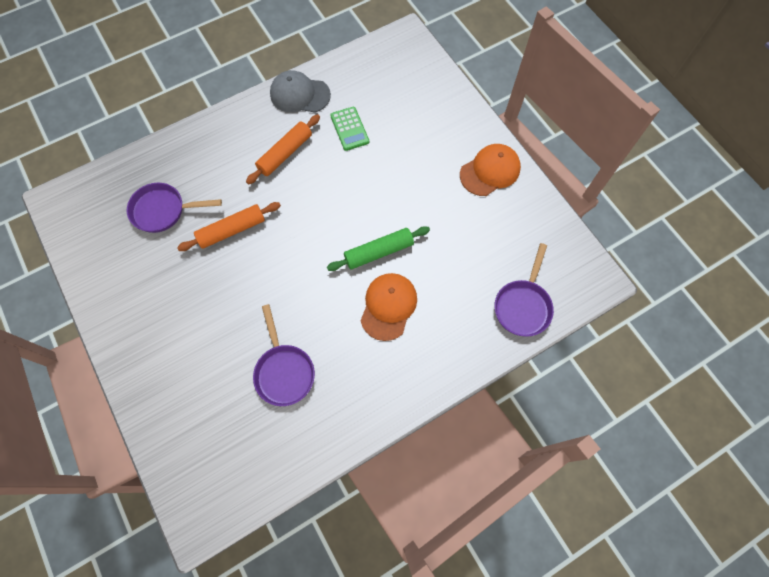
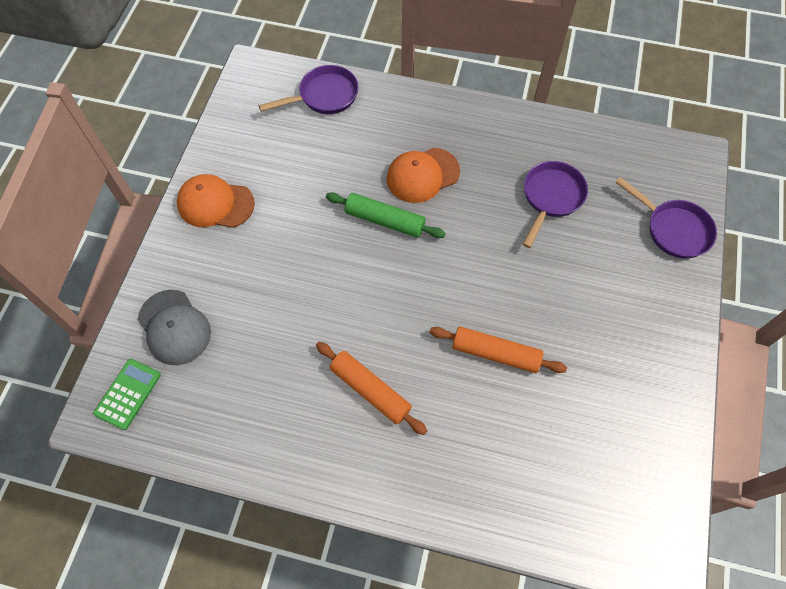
camera: 135 degrees left, 5 degrees down
purple pan [127,183,222,233] -> purple pan moved to [615,177,717,259]
orange rolling pin [246,115,320,184] -> orange rolling pin turned 45 degrees clockwise [316,342,427,435]
grey cap [270,70,331,113] -> grey cap moved to [138,290,211,365]
green calculator [330,107,369,151] -> green calculator moved to [93,359,161,430]

